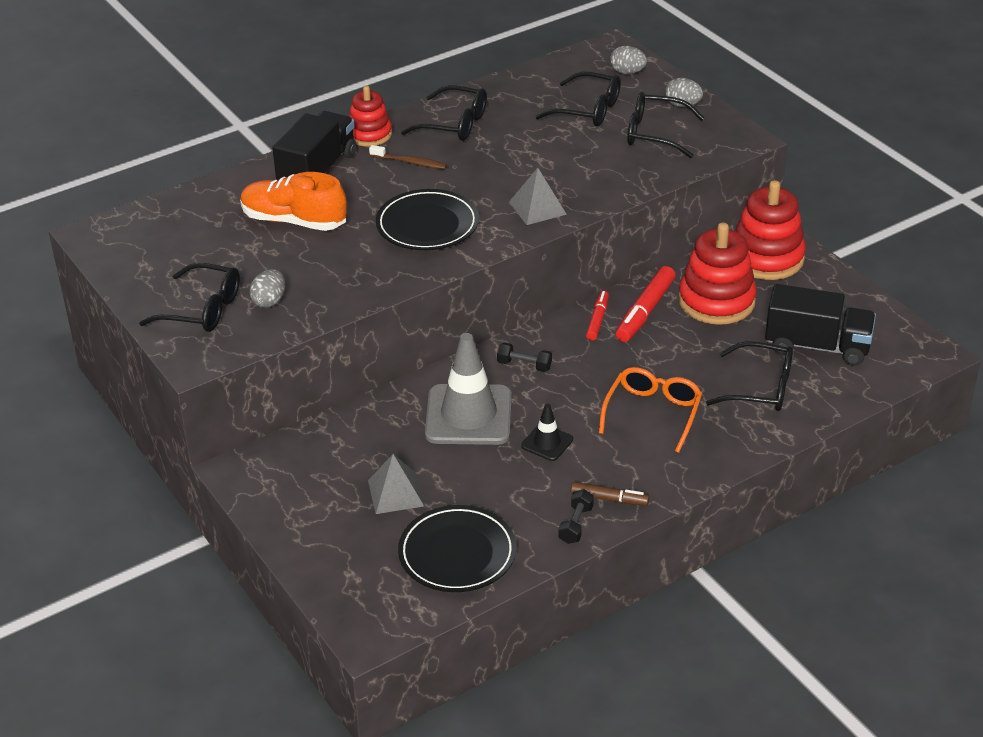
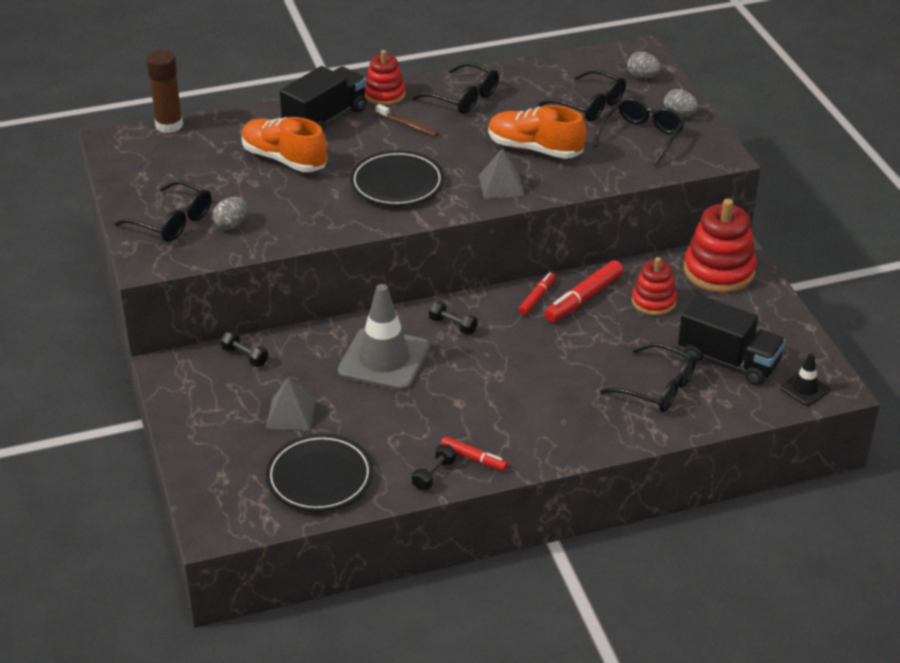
camera: 15 degrees right, 0 degrees up
black traffic cone [521,404,573,461] -> black traffic cone moved to [781,353,830,406]
brown marker [571,482,649,505] -> red marker [441,436,508,471]
orange glasses [599,367,702,453] -> none
black glasses [627,92,704,158] -> black glasses turned 90 degrees clockwise [593,97,684,166]
red stacking toy [678,223,757,325] -> red stacking toy [631,257,677,316], size x0.62
none -> brown glue stick [146,50,183,133]
none -> black dumbbell [221,331,268,367]
none -> orange shoe [488,105,586,159]

